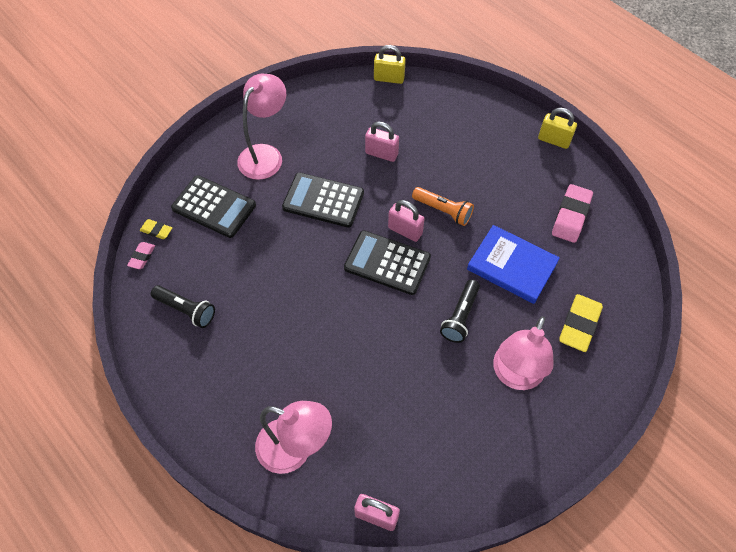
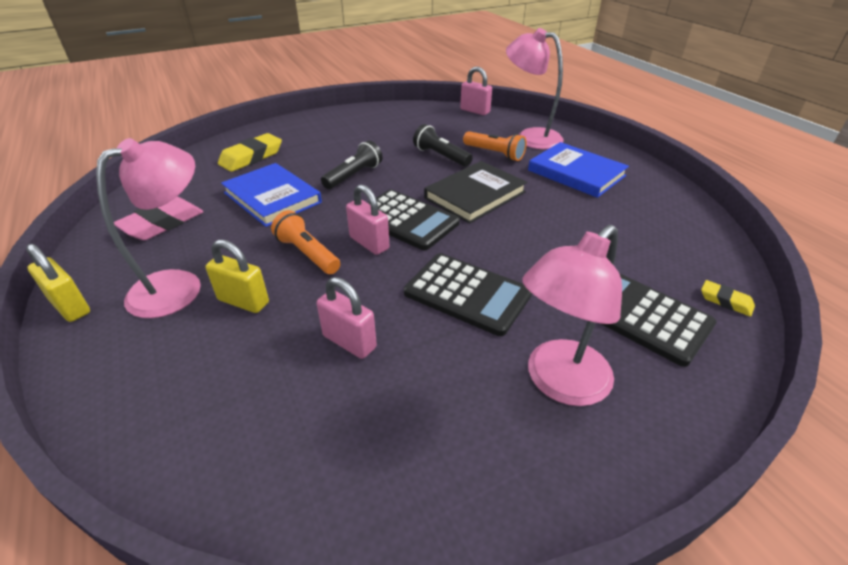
camera: 165 degrees left, 20 degrees down
pink eraser [127,242,155,269] -> none
black flashlight [151,285,215,328] -> black flashlight moved to [413,124,473,167]
yellow padlock [374,45,406,84] -> yellow padlock moved to [205,239,269,313]
pink lamp [493,316,554,390] -> pink lamp moved to [96,138,201,318]
none -> black book [424,161,527,224]
none -> orange flashlight [463,131,527,161]
none -> blue book [528,142,629,198]

